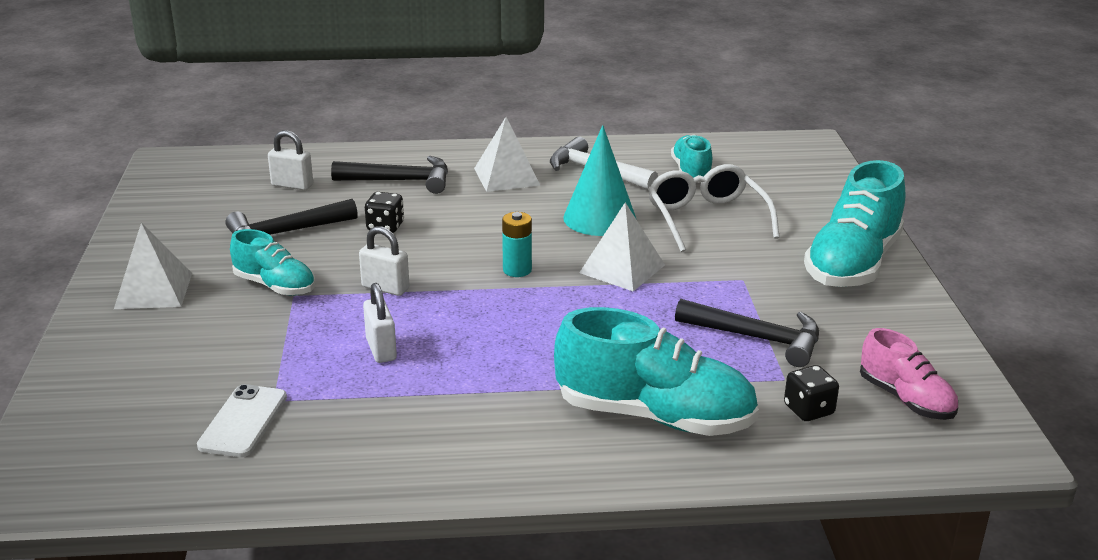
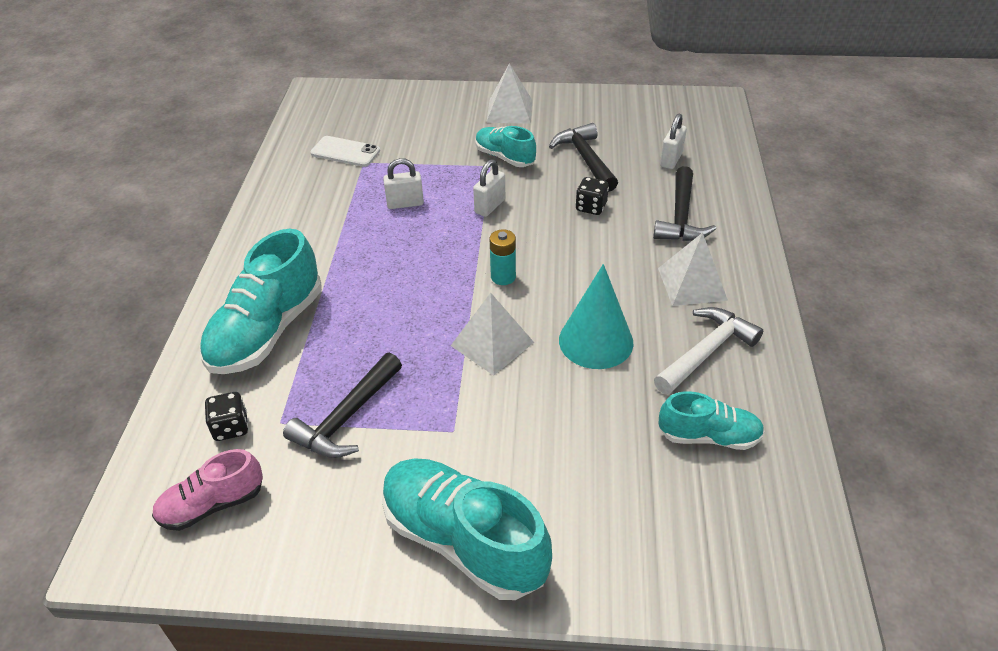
camera: 100 degrees right, 15 degrees up
turquoise shoe [230,229,315,296] -> turquoise shoe turned 90 degrees clockwise [475,126,536,167]
white glasses [648,164,780,252] -> none

